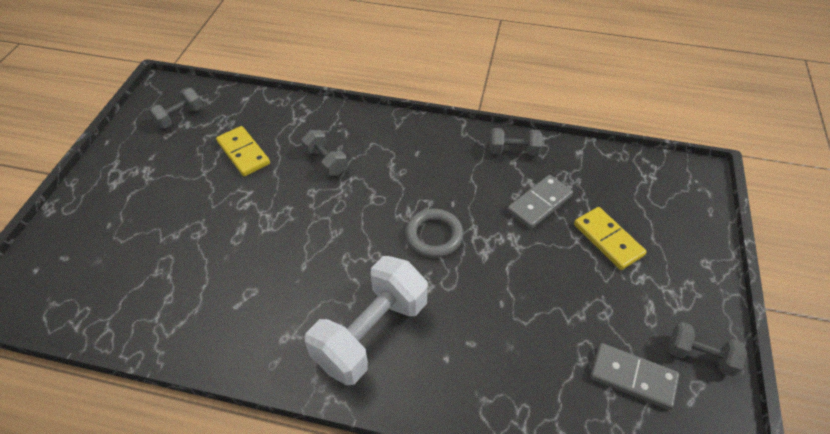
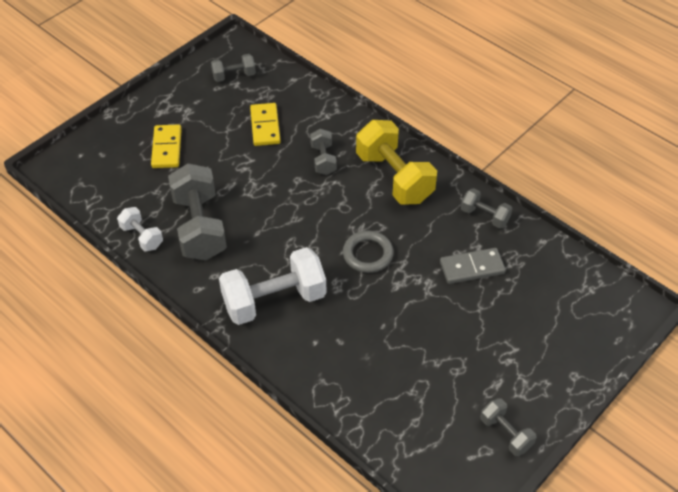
camera: 30 degrees right, 0 degrees up
yellow domino [574,207,647,270] -> yellow domino moved to [151,124,182,168]
grey domino [590,343,680,410] -> none
none -> white dumbbell [117,207,163,251]
none -> grey dumbbell [168,163,227,260]
none -> yellow dumbbell [356,120,437,205]

